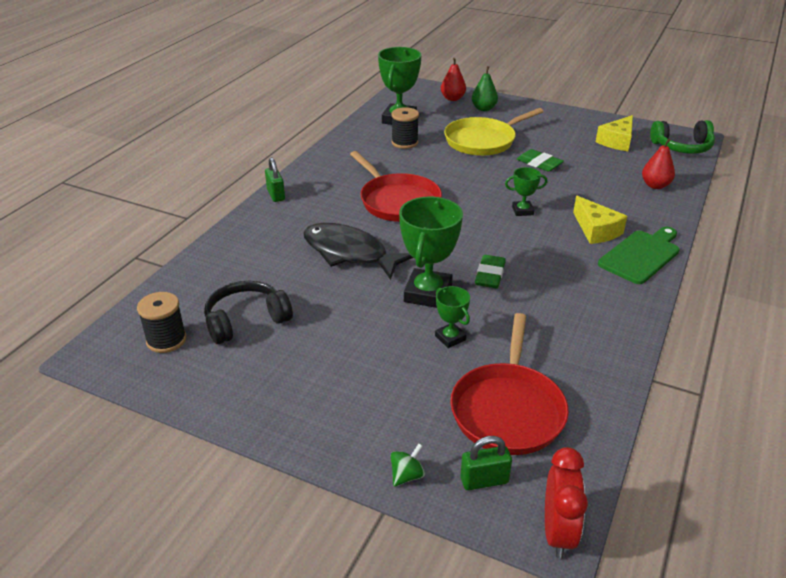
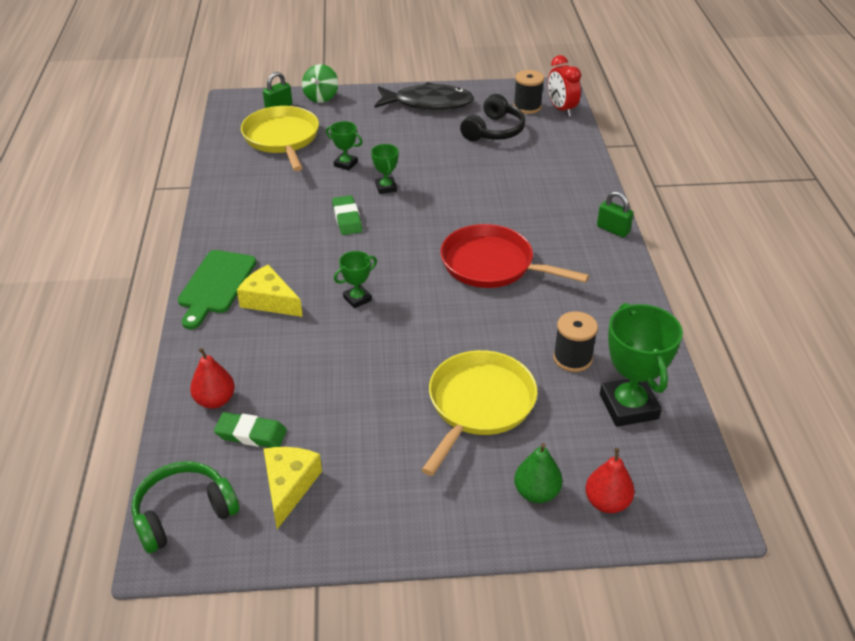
camera: 150 degrees right, 5 degrees up
black fish [303,223,413,280] -> black fish moved to [375,82,474,110]
green spinning top [391,443,425,487] -> green spinning top [302,64,338,103], size x1.63
green trophy [399,196,463,308] -> green trophy [371,144,399,194], size x0.52
red pan [450,313,569,455] -> yellow pan [241,106,319,171]
green eraser [517,149,564,172] -> green eraser moved to [214,412,287,448]
red clock [545,447,588,559] -> red clock moved to [548,55,581,117]

